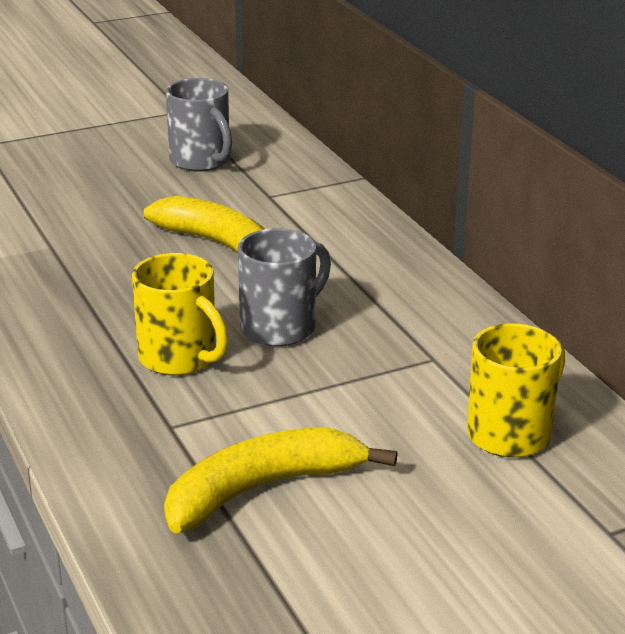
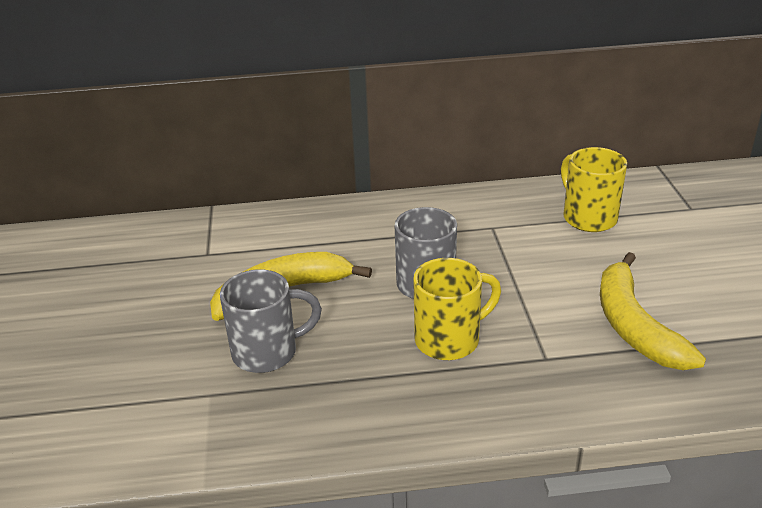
camera: 70 degrees left, 5 degrees up
grey mug [166,78,232,172] -> grey mug moved to [220,269,322,373]

